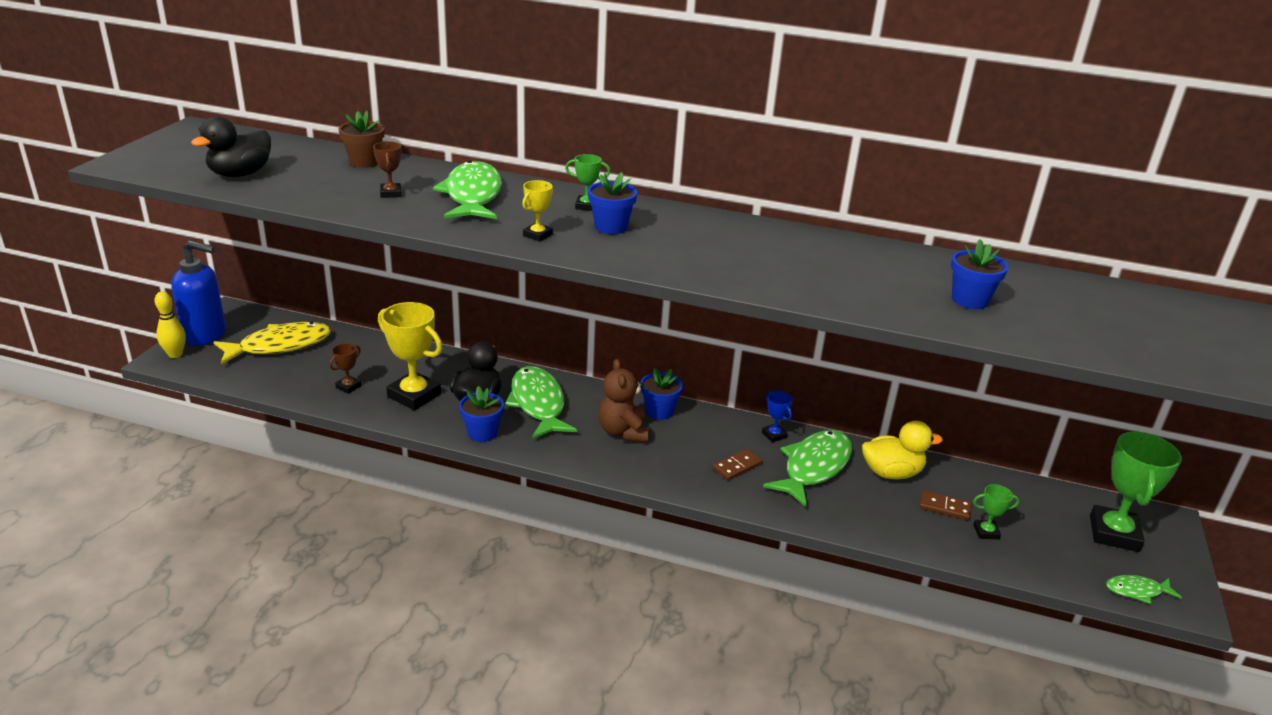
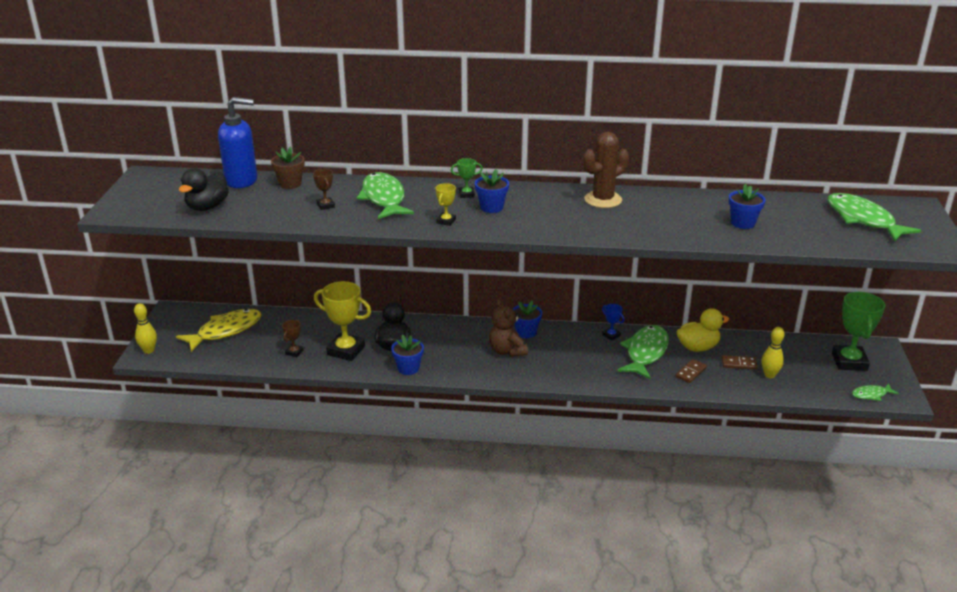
camera: 10 degrees left, 0 degrees up
blue soap dispenser [171,240,226,346] -> blue soap dispenser moved to [218,97,257,188]
green fish [505,366,577,439] -> green fish moved to [827,193,921,242]
brown domino [713,449,762,480] -> brown domino moved to [676,359,707,383]
green trophy [973,484,1019,539] -> yellow bowling pin [762,327,785,378]
none -> brown cactus [583,132,629,208]

